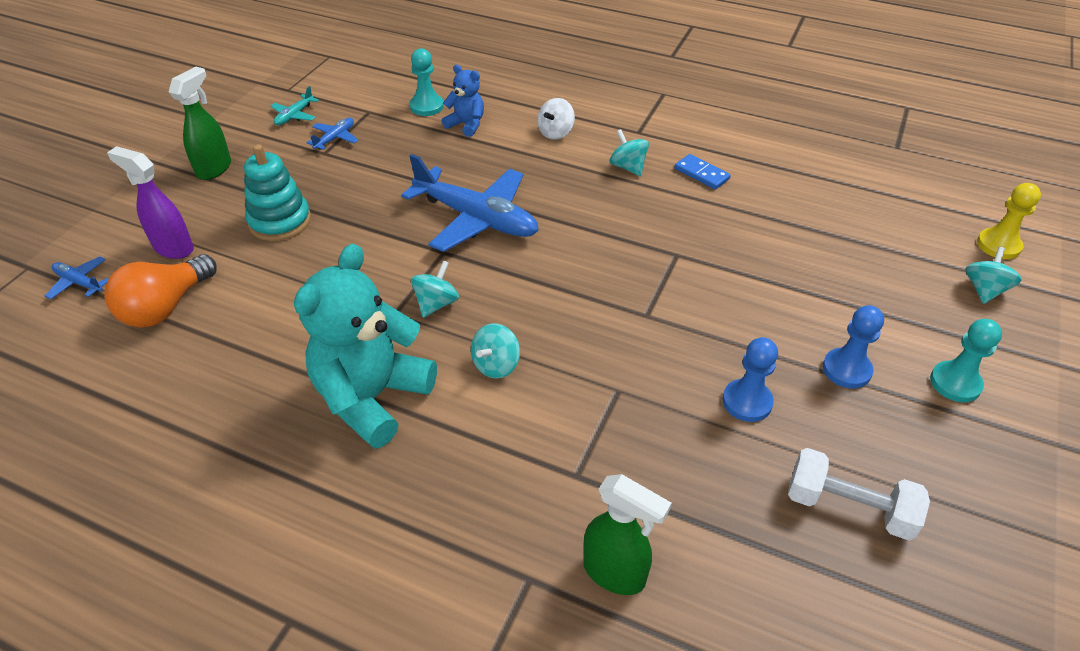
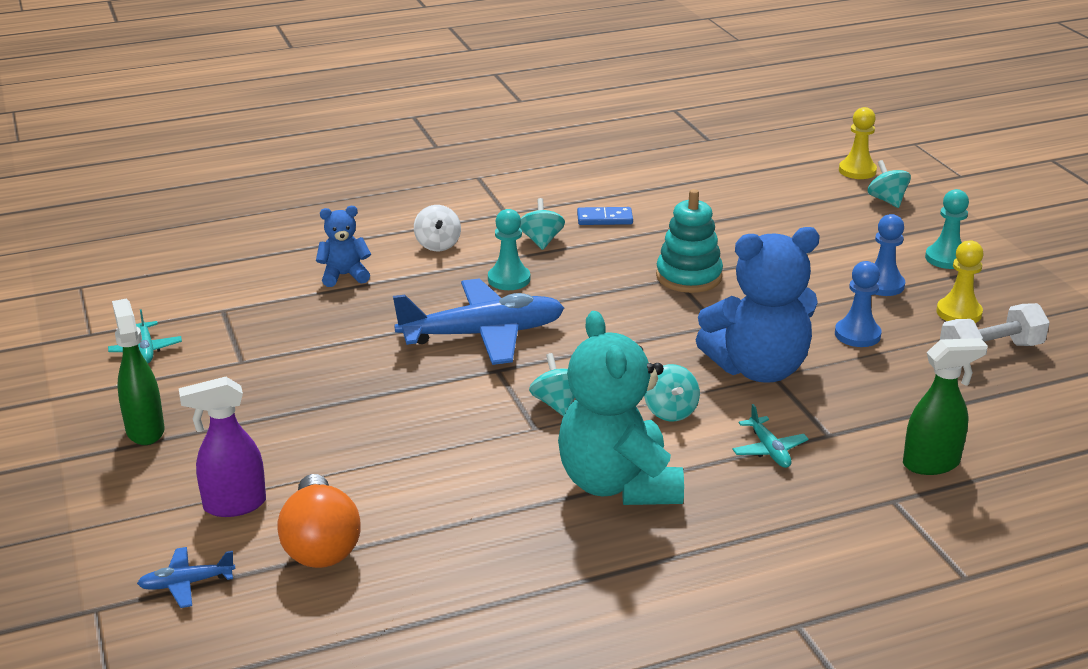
camera: 45 degrees left, 15 degrees down
turquoise stacking toy [244,144,311,241] -> turquoise stacking toy moved to [656,189,723,293]
blue plane [306,118,358,150] -> none
turquoise pawn [410,48,444,116] -> turquoise pawn moved to [488,209,530,290]
turquoise spinning top [610,129,649,176] -> turquoise spinning top turned 75 degrees clockwise [520,198,565,250]
none -> blue teddy bear [696,227,820,383]
none -> turquoise plane [732,404,809,468]
none -> yellow pawn [936,240,984,323]

